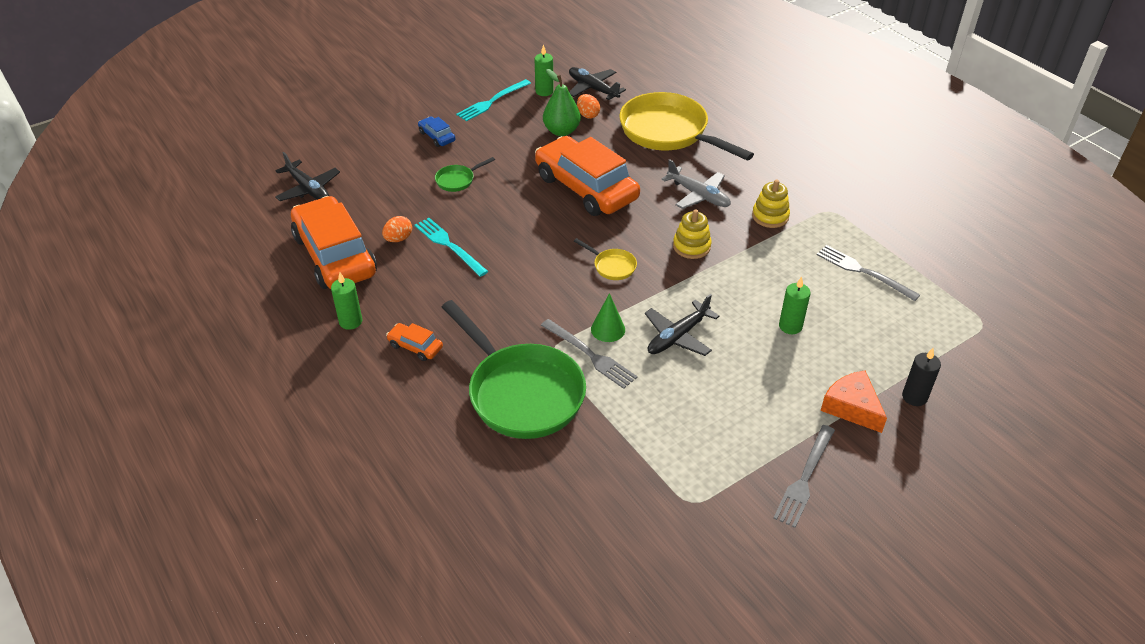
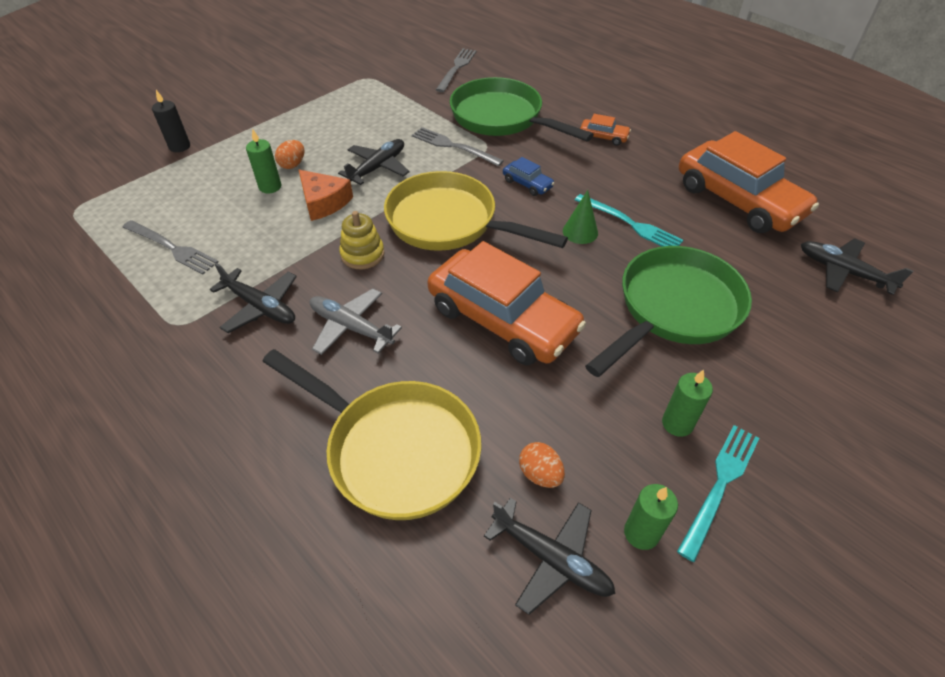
camera: 170 degrees right, 5 degrees up
green candle [331,273,362,330] -> green candle moved to [662,370,713,437]
orange egg [382,216,412,242] -> orange egg moved to [275,140,304,169]
blue car [418,116,456,147] -> blue car moved to [503,157,555,196]
green pan [435,157,495,192] -> green pan [585,246,752,377], size x2.41
green pear [543,69,581,136] -> none
yellow pan [574,238,637,280] -> yellow pan [384,171,568,251], size x2.41
green cone [591,293,625,342] -> green cone moved to [563,190,598,244]
yellow stacking toy [752,179,790,228] -> black plane [210,263,297,333]
grey fork [773,425,835,528] -> grey fork moved to [436,48,477,92]
orange cheese [821,370,887,433] -> orange cheese moved to [299,170,353,221]

